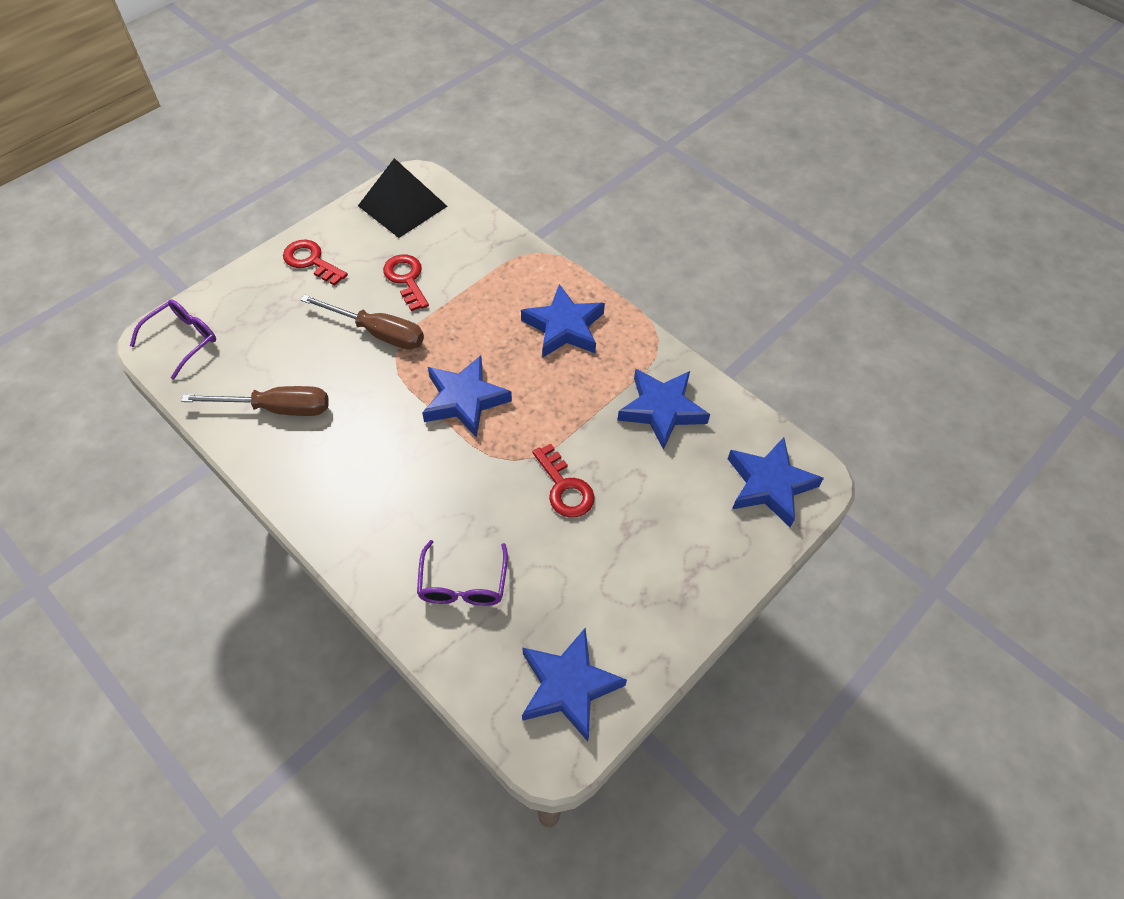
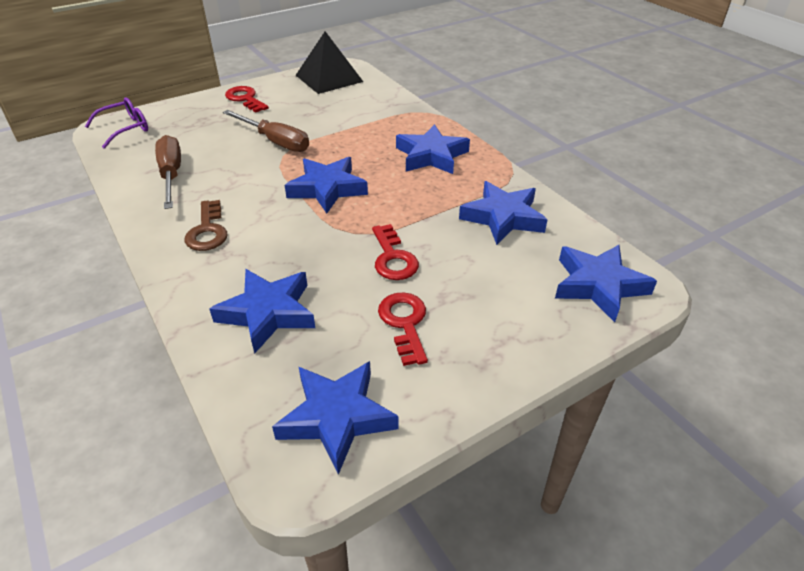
camera: 15 degrees right, 15 degrees down
brown screwdriver [181,386,329,416] -> brown screwdriver turned 120 degrees counterclockwise [155,135,181,209]
red key [383,254,429,311] -> red key moved to [378,292,428,366]
purple glasses [417,540,508,606] -> blue star [209,269,315,353]
none -> brown key [185,200,227,251]

